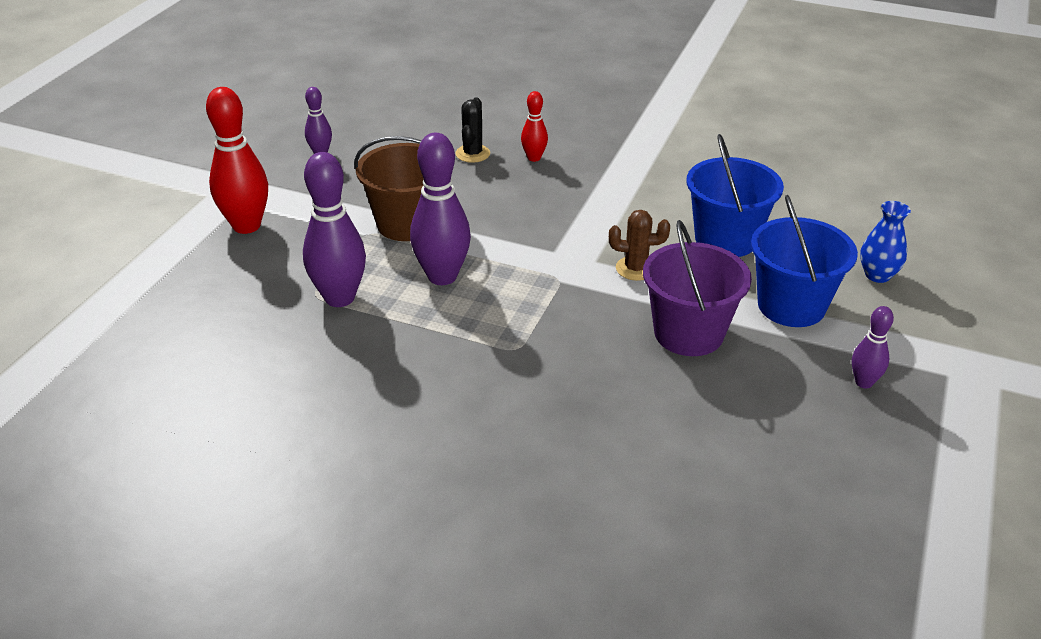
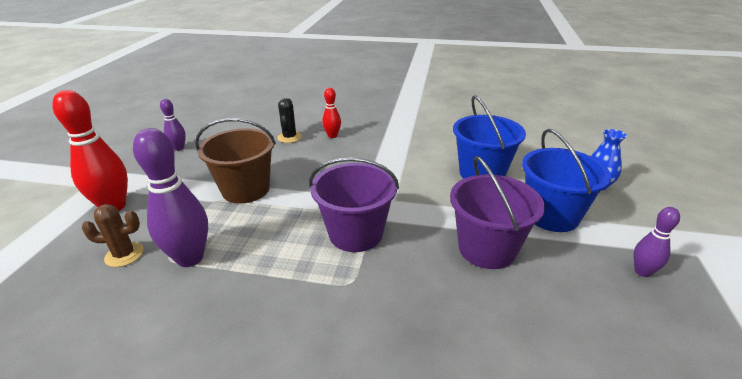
camera: 10 degrees left, 5 degrees down
purple bowling pin [410,133,471,285] -> none
brown cactus [609,210,670,281] -> brown cactus moved to [82,204,144,267]
none -> purple bucket [309,158,399,252]

